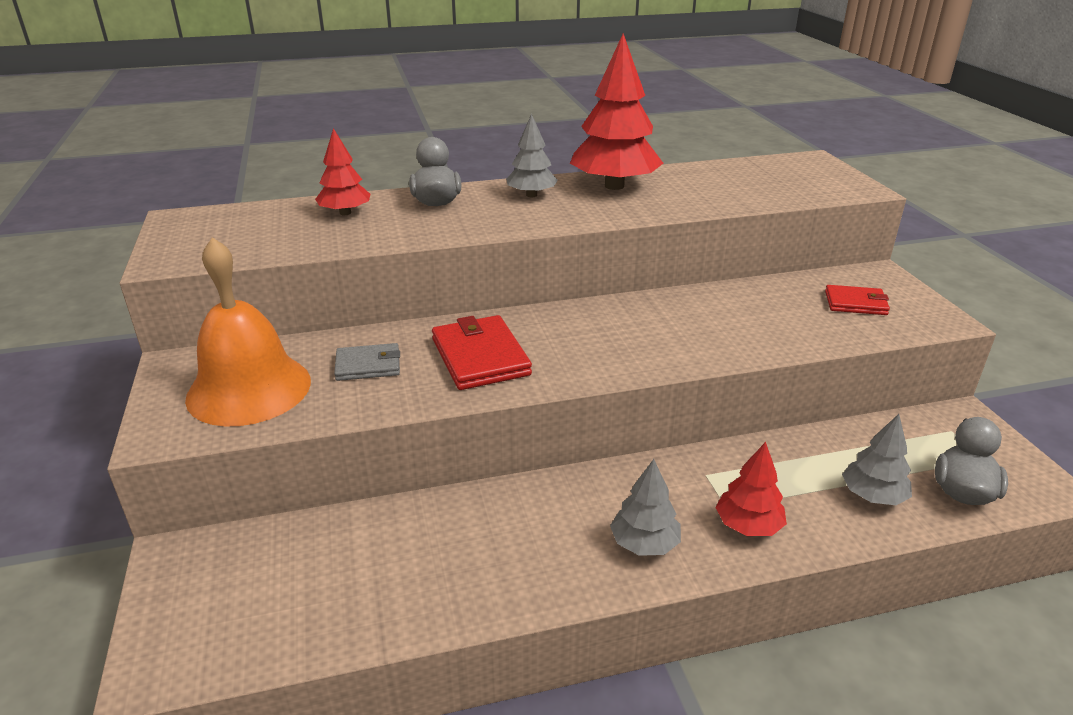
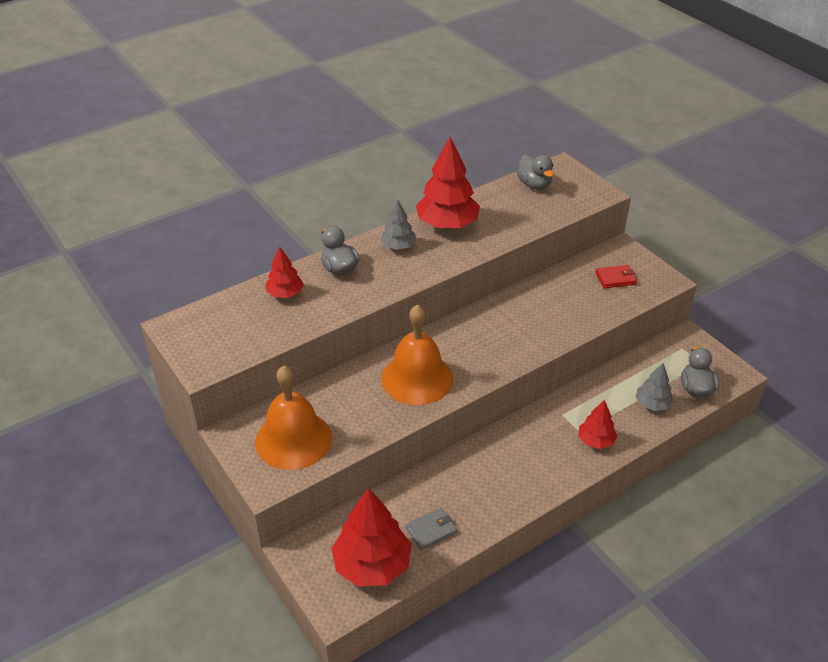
camera: 20 degrees left, 10 degrees up
grey wallet [334,343,400,381] -> grey wallet moved to [406,508,457,550]
red wallet [432,315,532,390] -> orange bell [381,304,453,405]
grey tree [610,459,681,556] -> none
none -> red tree [331,488,412,587]
none -> grey duck [516,155,554,190]

